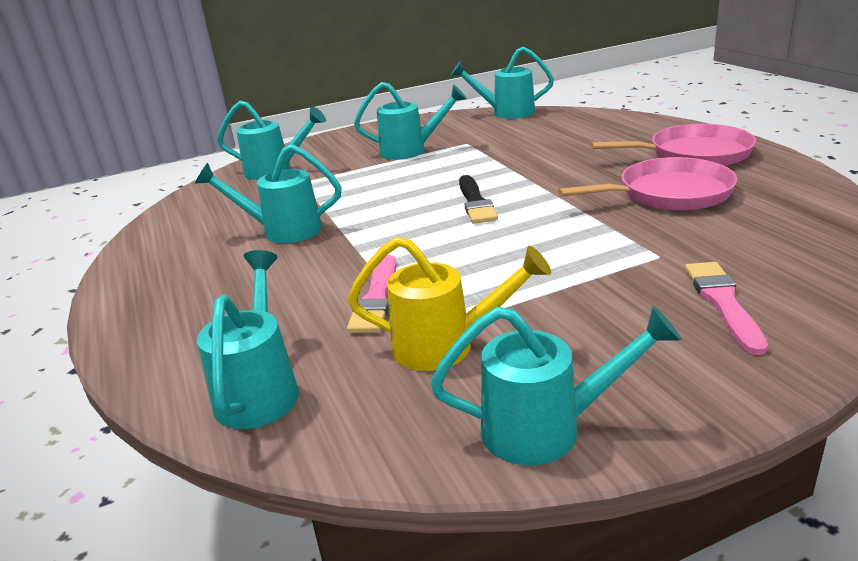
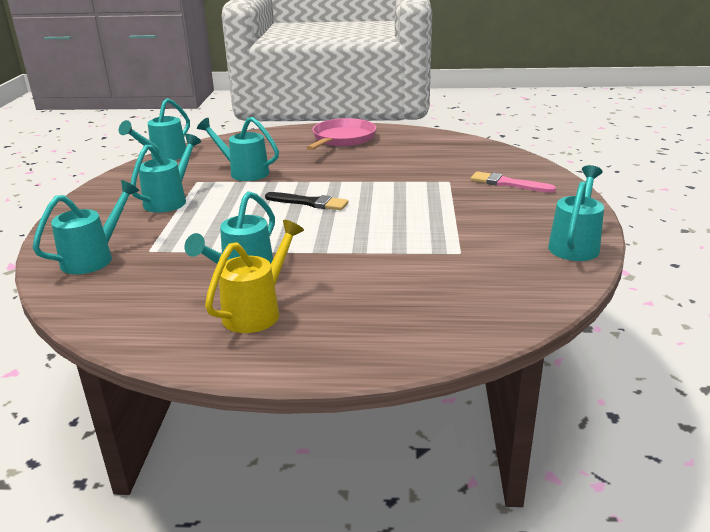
camera: 65 degrees left, 0 degrees up
turquoise watering can [197,250,299,429] -> turquoise watering can moved to [197,117,279,181]
pink brush [347,255,397,333] -> none
yellow watering can [348,237,551,371] -> yellow watering can moved to [205,220,304,333]
pink pan [558,157,737,210] -> none

